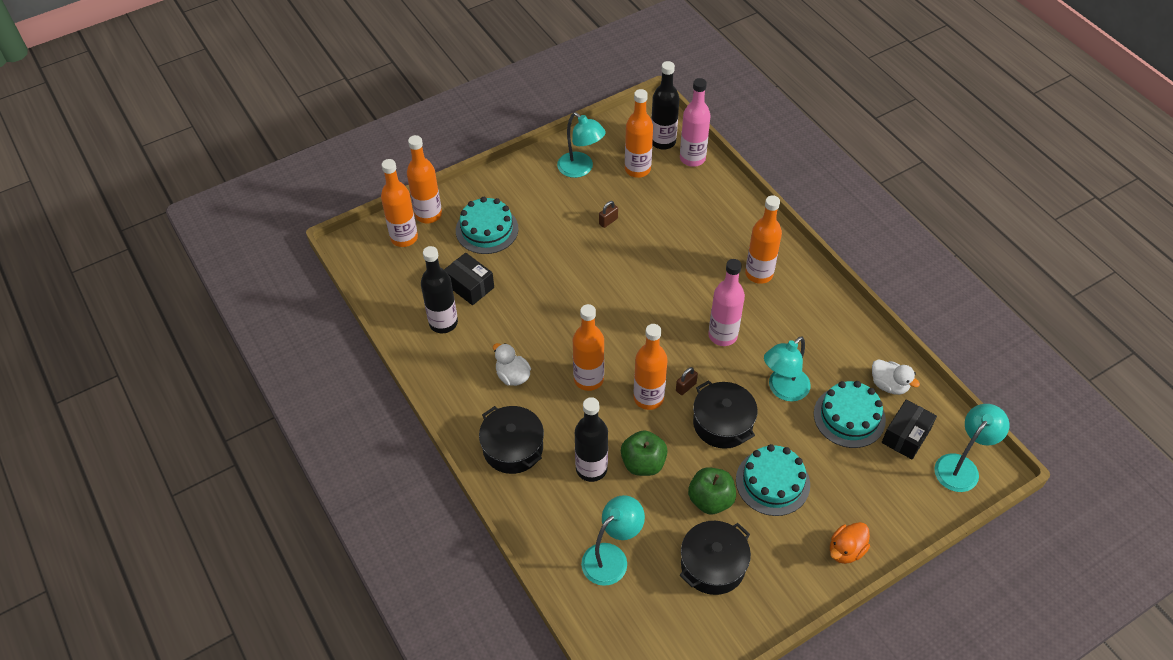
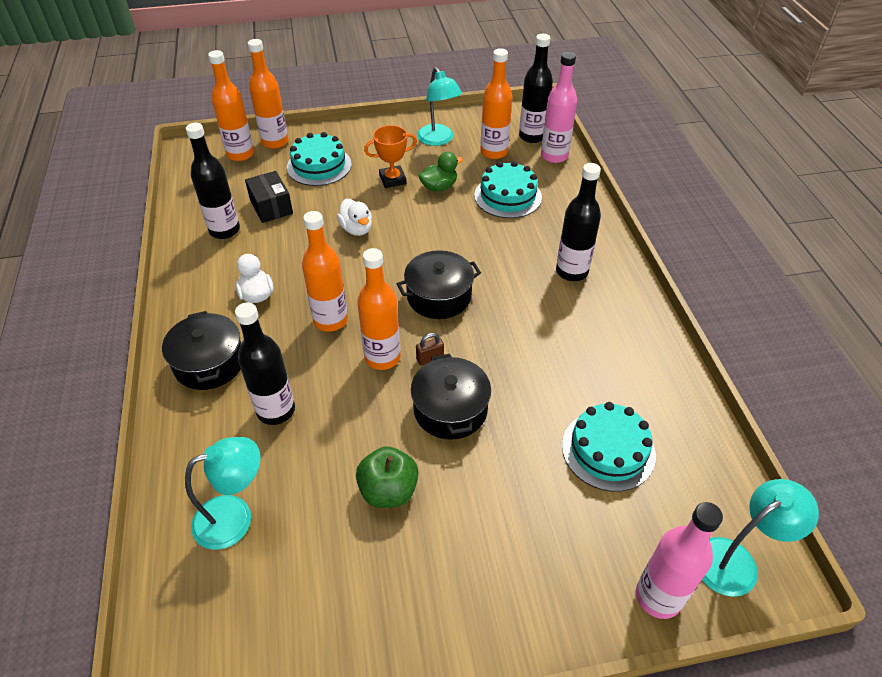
camera: 20 degrees right, 5 degrees down
brown padlock [599,201,618,228] -> green duck [418,152,463,192]
green apple [621,430,668,476] -> none
black pot [680,521,751,595] -> black pot moved to [397,250,481,319]
pink bottle [708,259,745,346] -> pink bottle moved to [636,502,723,619]
turquoise cake [736,444,810,516] -> turquoise cake moved to [474,161,542,218]
orange bottle [745,195,782,284] -> black bottle [556,163,601,281]
turquoise lamp [764,336,811,402] -> none
orange duck [830,522,870,564] -> none
white duck [872,359,920,395] -> white duck moved to [337,199,372,236]
black box [882,400,937,459] -> none
none -> orange trophy [364,125,417,188]

